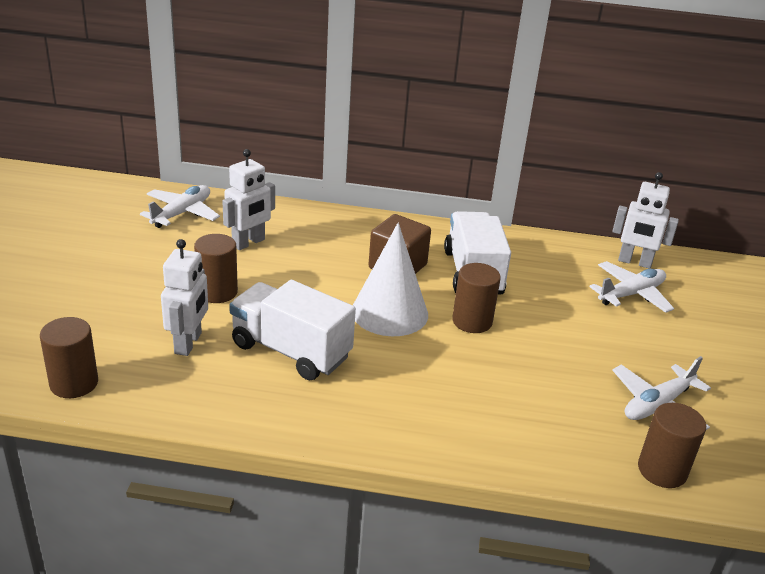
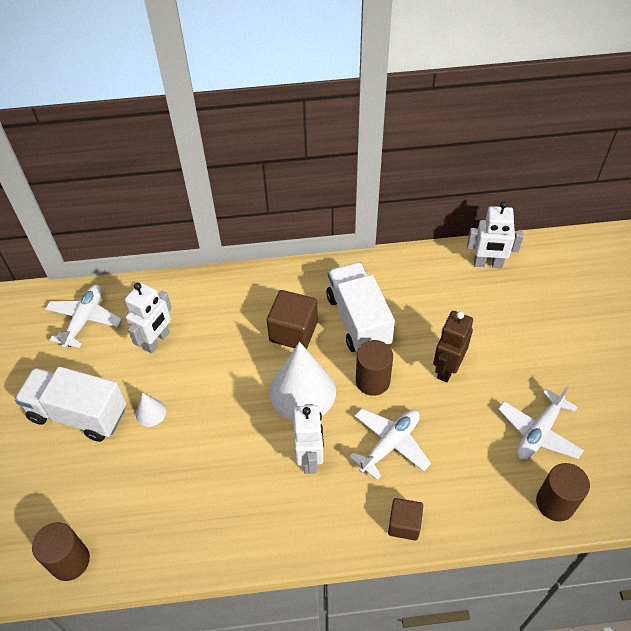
camera: 10 degrees left, 20 degrees up
white robot [161,239,208,356] -> white robot moved to [293,404,324,474]
brown cylinder [194,234,238,303] -> white cone [136,393,166,427]
white truck [229,280,356,380] -> white truck moved to [15,367,126,442]
white plane [589,261,674,313] -> white plane moved to [349,408,431,480]
none -> brown cube [388,498,423,541]
none -> brown robot [433,311,473,382]

